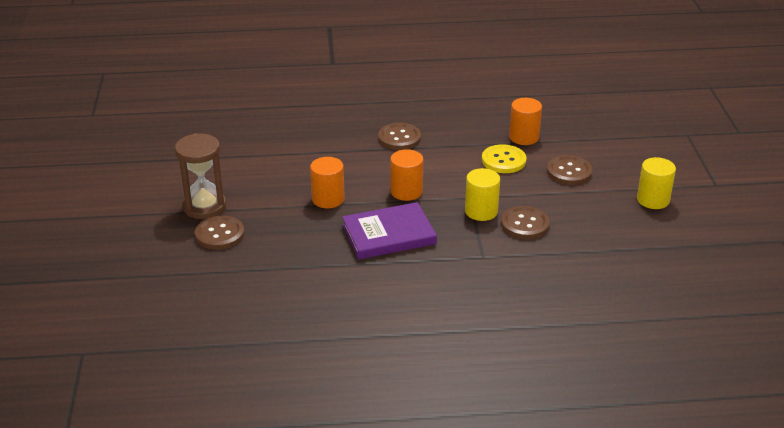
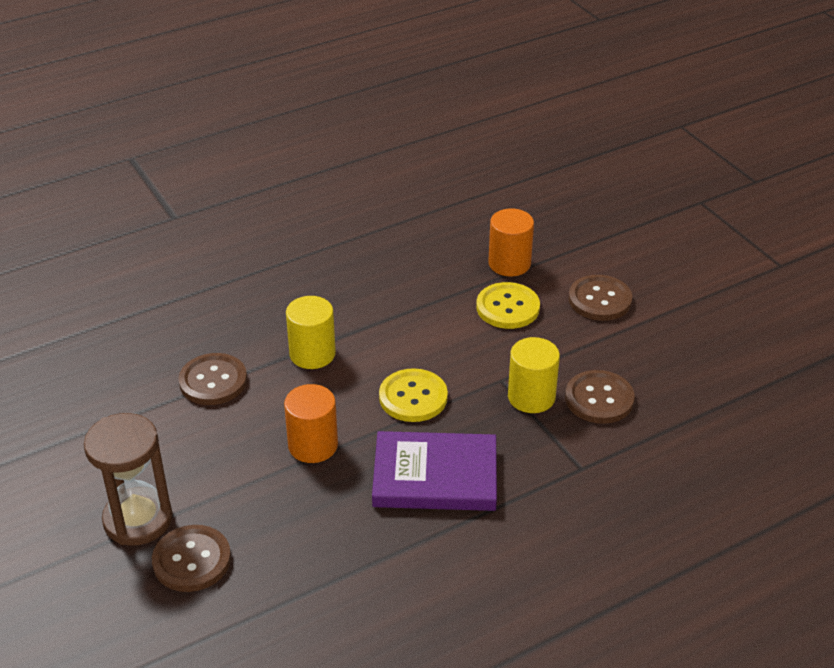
camera: 25 degrees left, 5 degrees up
purple book [342,202,437,259] -> purple book turned 45 degrees clockwise [372,431,497,511]
brown button [378,123,421,150] -> brown button moved to [178,353,247,405]
orange cylinder [390,149,423,201] -> yellow button [379,368,448,422]
yellow cylinder [637,157,676,209] -> yellow cylinder moved to [286,296,336,369]

